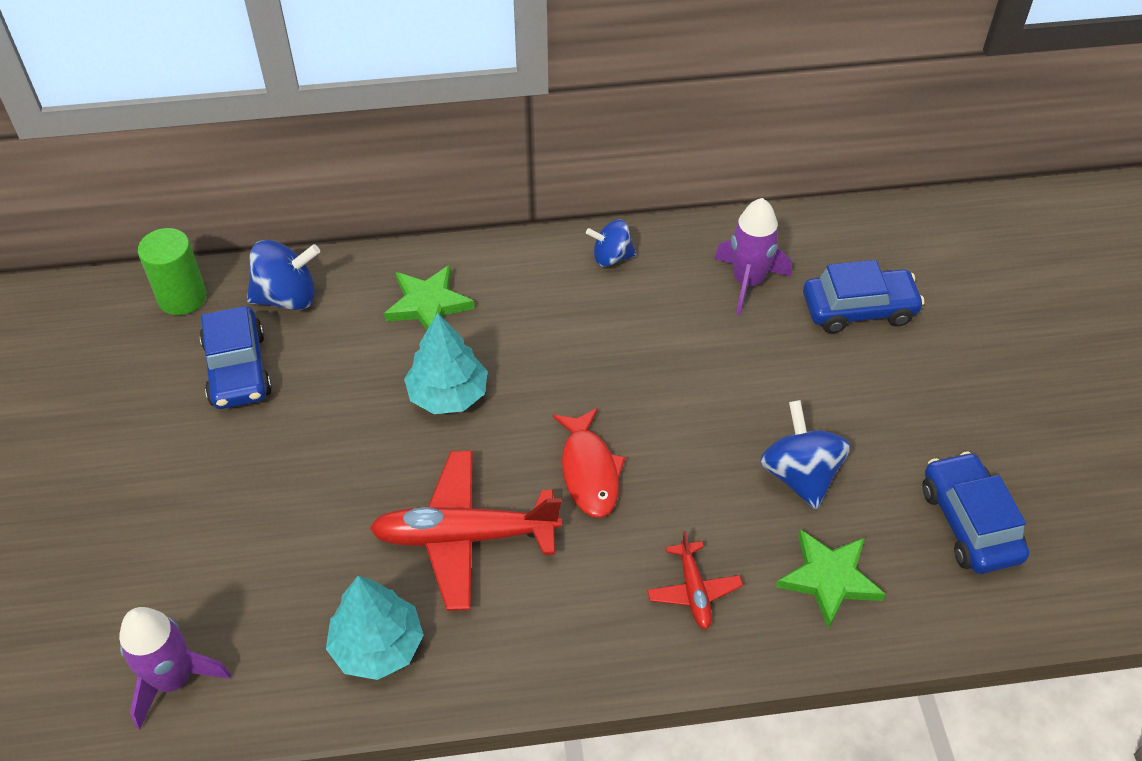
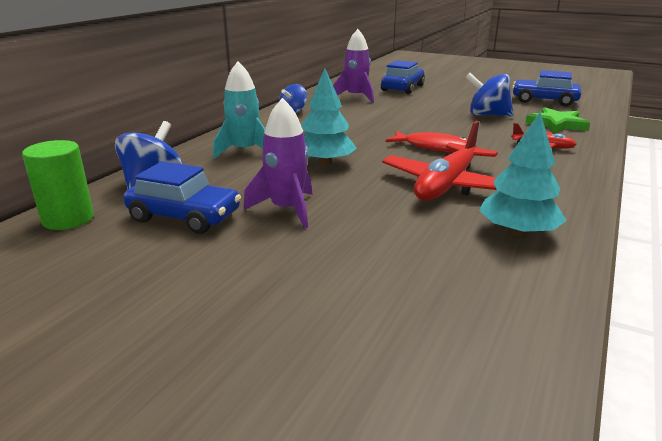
camera: 55 degrees left, 25 degrees down
purple rocket [119,607,231,729] -> purple rocket moved to [243,98,312,228]
green star [384,265,475,330] -> turquoise rocket [213,62,265,159]

